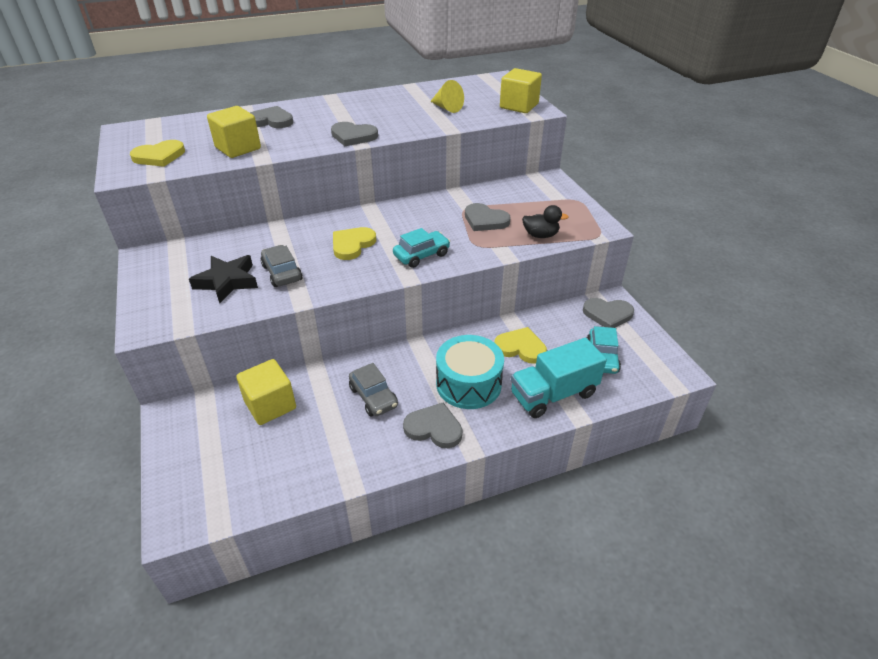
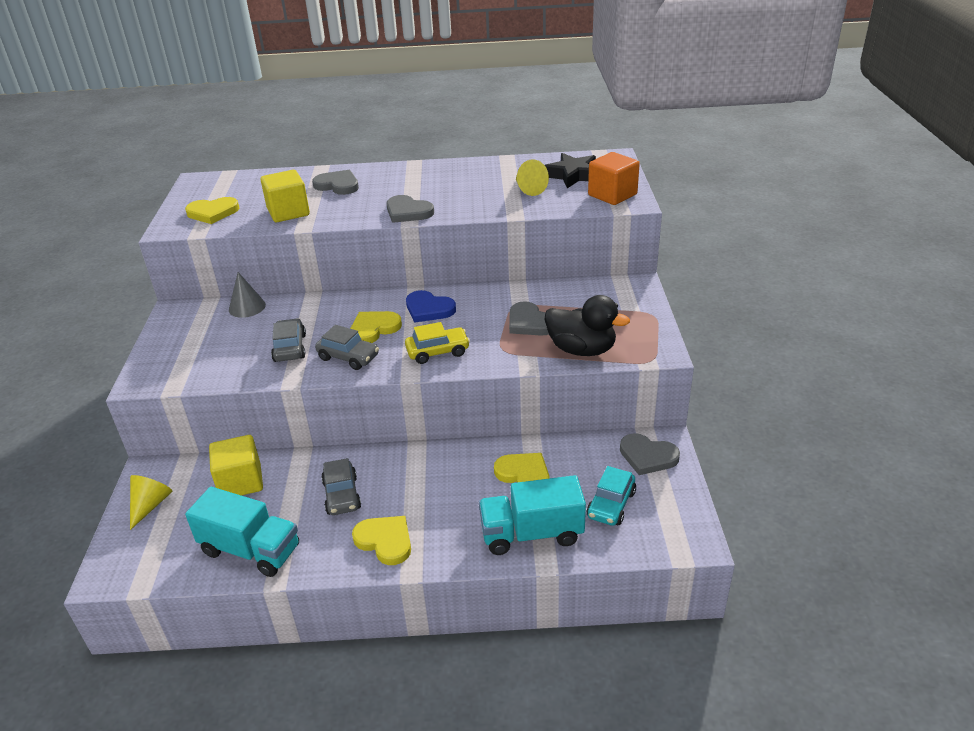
camera: 20 degrees right, 5 degrees down
black star [189,255,258,303] -> black star moved to [545,153,596,188]
turquoise car [393,228,450,268] -> yellow car [405,322,470,364]
grey heart [403,403,462,448] -> yellow heart [352,516,411,565]
turquoise drum [436,335,504,409] -> none
yellow cube [500,68,542,113] -> orange cube [588,152,640,205]
black duck [522,205,568,238] -> black duck [544,295,630,356], size x1.66
none -> yellow cone [130,475,173,530]
none -> turquoise truck [185,487,299,577]
none -> grey cone [229,272,266,318]
none -> grey car [315,325,379,370]
none -> blue heart [406,290,456,323]

